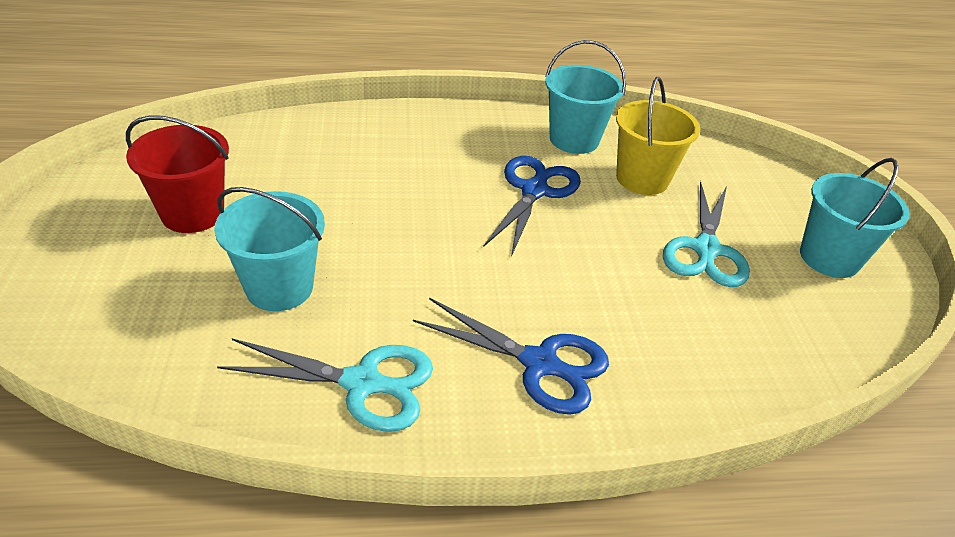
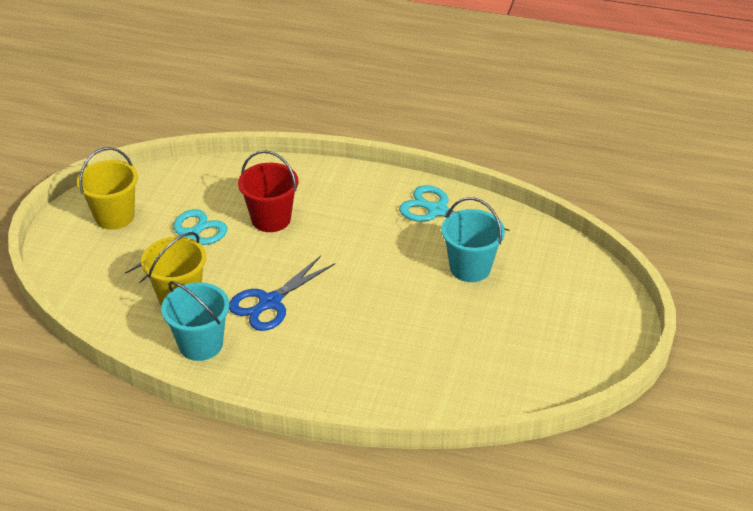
camera: 155 degrees left, 0 degrees up
red bucket [126,116,229,233] -> red bucket moved to [238,150,298,232]
blue scissors [413,298,609,415] -> none
turquoise bucket [800,158,910,278] -> yellow bucket [77,147,138,230]

